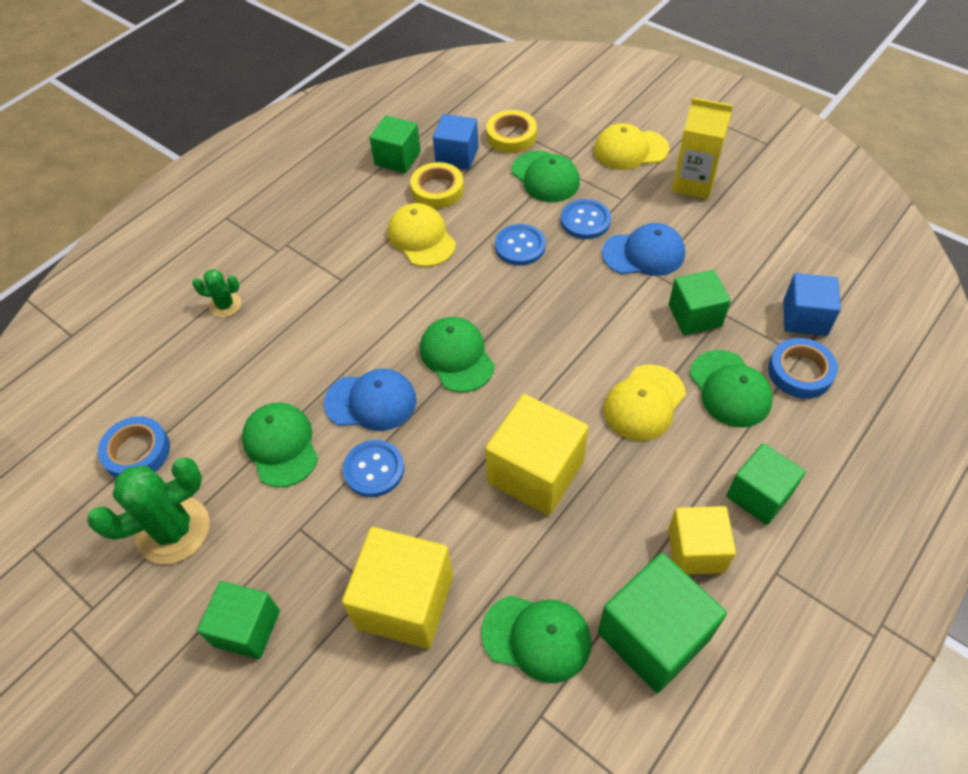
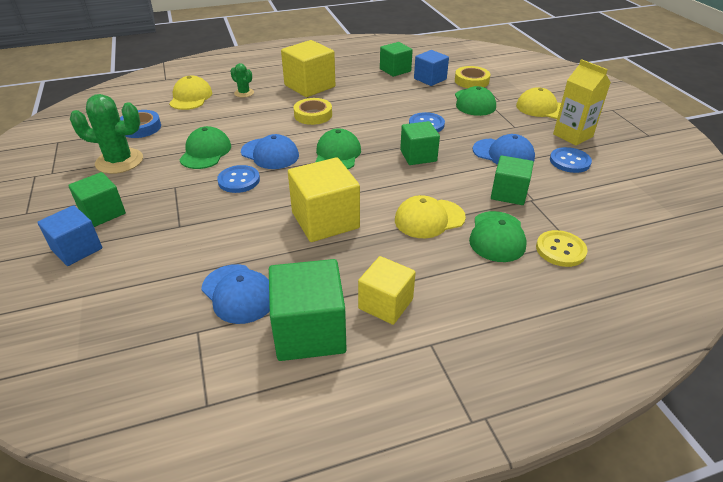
camera: 30 degrees right, 15 degrees down
yellow cube [342,527,453,649] -> yellow cube moved to [281,40,335,97]
yellow cap [388,203,456,267] -> yellow cap moved to [169,76,212,110]
yellow tape [410,162,464,209] -> yellow tape moved to [294,98,332,125]
green cap [481,595,591,683] -> blue cap [201,264,270,324]
blue button [561,199,611,239] -> blue button moved to [550,147,592,173]
green cube [726,443,806,525] -> green cube moved to [400,121,440,165]
blue tape [768,338,838,399] -> yellow button [536,230,588,267]
blue cube [783,273,841,336] -> blue cube moved to [37,205,102,266]

